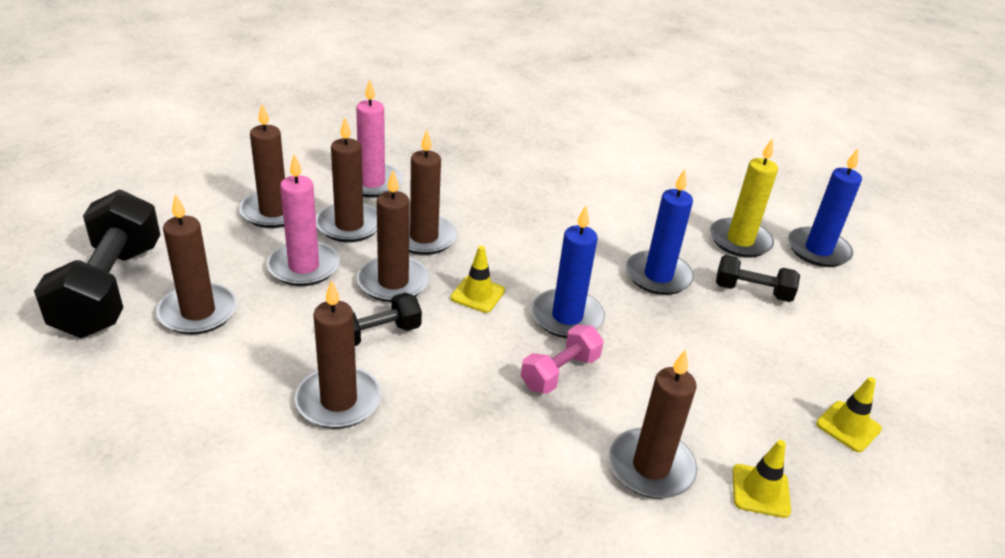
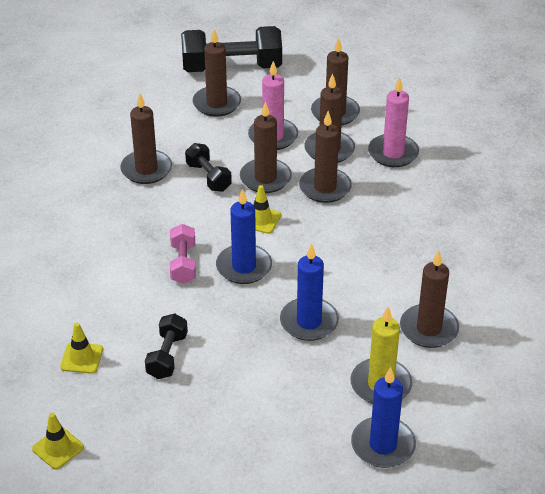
camera: 90 degrees right, 5 degrees up
pink dumbbell [521,324,604,394] -> pink dumbbell turned 45 degrees clockwise [170,224,196,284]
brown candle [609,349,697,499] -> brown candle moved to [400,251,459,348]
black dumbbell [716,255,800,302] -> black dumbbell moved to [145,313,188,379]
yellow traffic cone [816,377,882,452] -> yellow traffic cone moved to [32,413,84,469]

